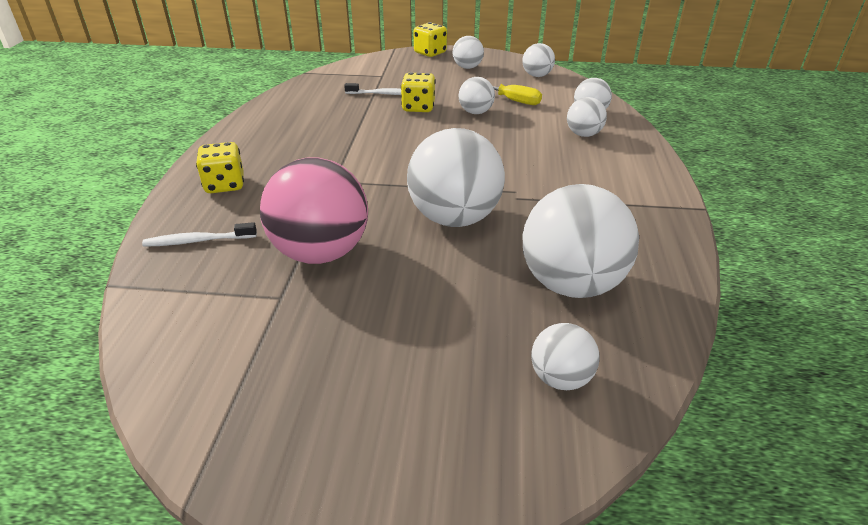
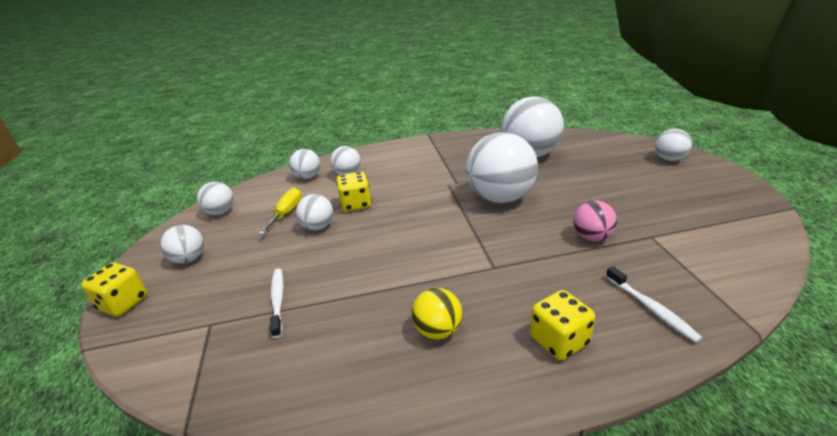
camera: 105 degrees left, 5 degrees down
pink ball [260,157,368,264] -> pink ball [573,200,617,241], size x0.51
yellow dice [401,72,436,112] -> yellow dice moved to [336,172,372,212]
white ball [531,323,600,390] -> white ball moved to [655,129,692,161]
none -> yellow ball [412,288,463,340]

